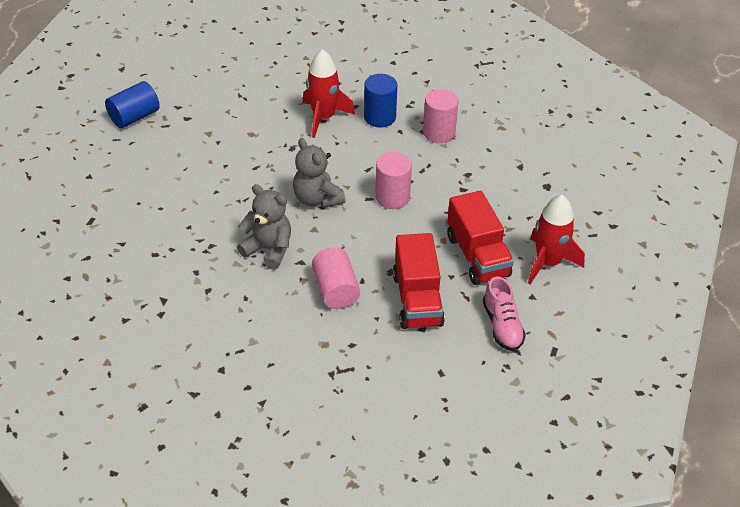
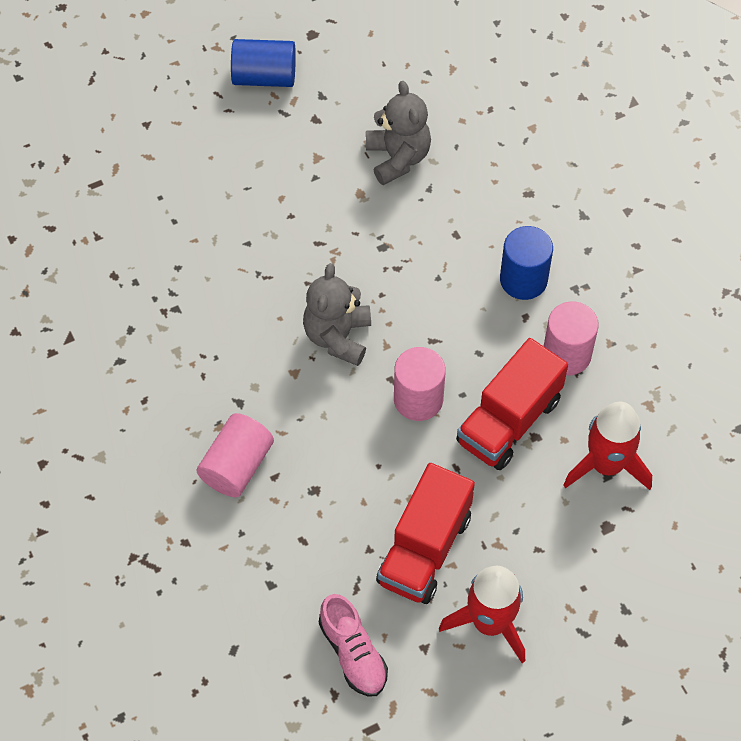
camera: 45 degrees right, 15 degrees up
grey teddy bear [237,184,291,270] -> grey teddy bear moved to [366,81,431,185]
red rocket [303,49,355,138] -> red rocket moved to [563,401,652,490]
red truck [393,233,445,329] -> red truck moved to [456,338,568,470]
pink shoe [483,277,526,351] -> pink shoe turned 60 degrees counterclockwise [319,594,388,697]

